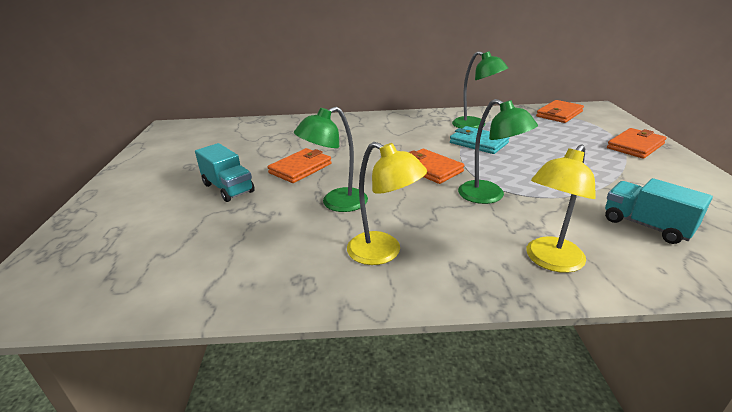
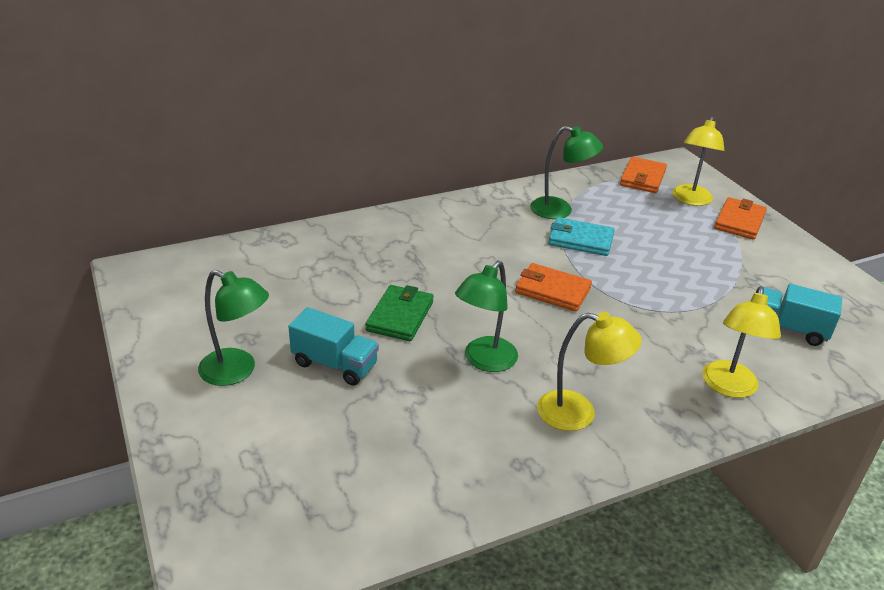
camera: 25 degrees left, 5 degrees up
orange wallet [268,148,332,183] -> green wallet [365,285,434,341]
green lamp [458,99,538,204] -> green lamp moved to [198,270,269,386]
none -> yellow lamp [672,116,724,206]

